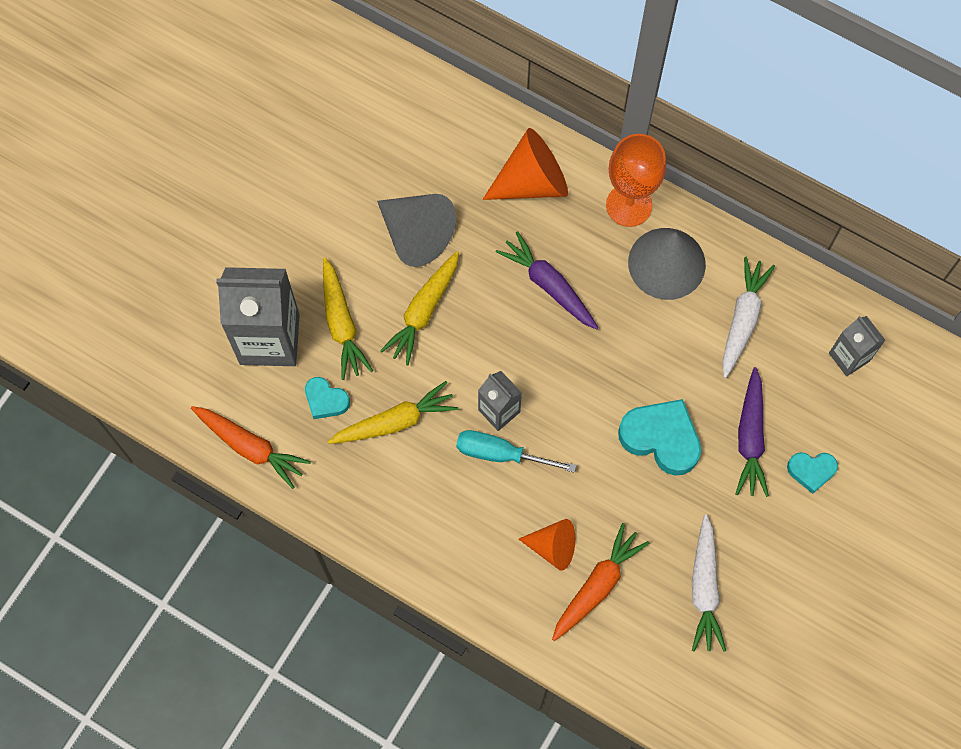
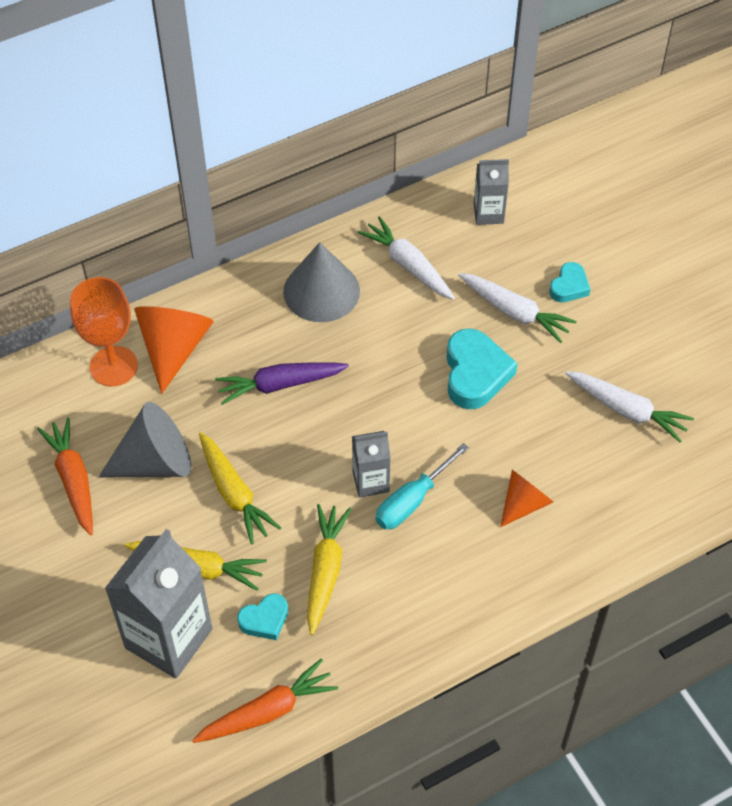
camera: 60 degrees left, 15 degrees down
orange carrot [552,523,649,641] -> orange carrot moved to [37,418,93,535]
orange goblet [606,134,666,227] -> orange goblet moved to [70,277,138,386]
turquoise heart [618,399,701,476] -> turquoise heart turned 120 degrees clockwise [447,328,518,409]
purple carrot [735,367,769,497] -> white carrot [458,273,576,343]

